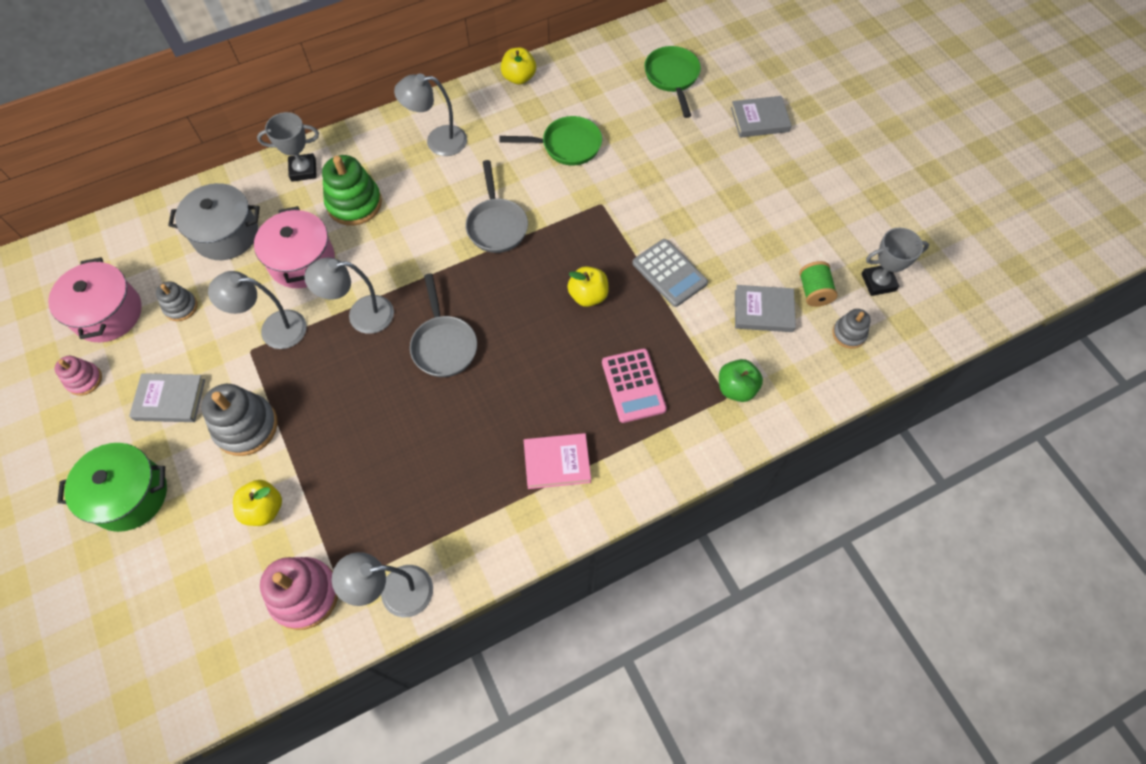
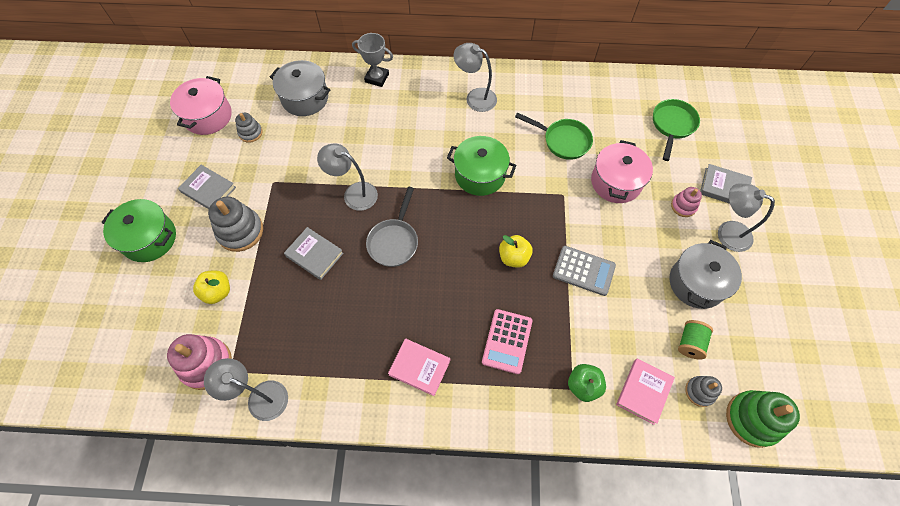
camera: 30 degrees right, 0 degrees up
pink stacking toy [54,356,102,396] -> pink stacking toy moved to [671,187,702,217]
grey lamp [208,271,307,349] -> grey lamp moved to [718,183,775,252]
pink pot [254,206,335,288] -> pink pot moved to [591,140,653,203]
green stacking toy [322,155,382,226] -> green stacking toy moved to [726,390,800,448]
grey pan [465,160,528,253] -> green pot [447,136,516,196]
yellow apple [501,48,536,85] -> none
grey calculator [632,239,708,307] -> grey calculator turned 60 degrees counterclockwise [553,246,616,296]
grey book [735,285,796,332] -> grey book moved to [284,227,344,280]
grey trophy [861,228,929,296] -> none
none -> pink book [616,359,675,425]
none -> grey pot [670,240,742,309]

